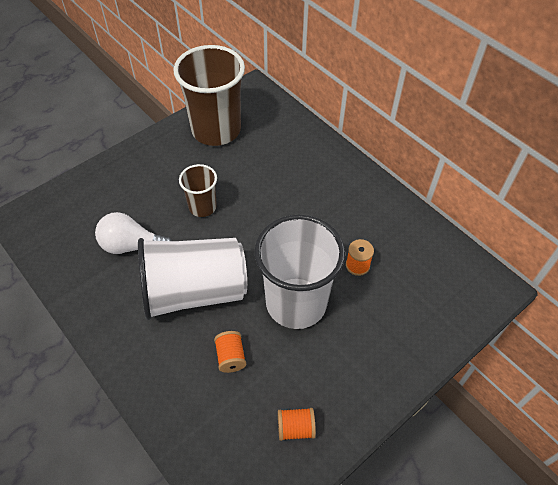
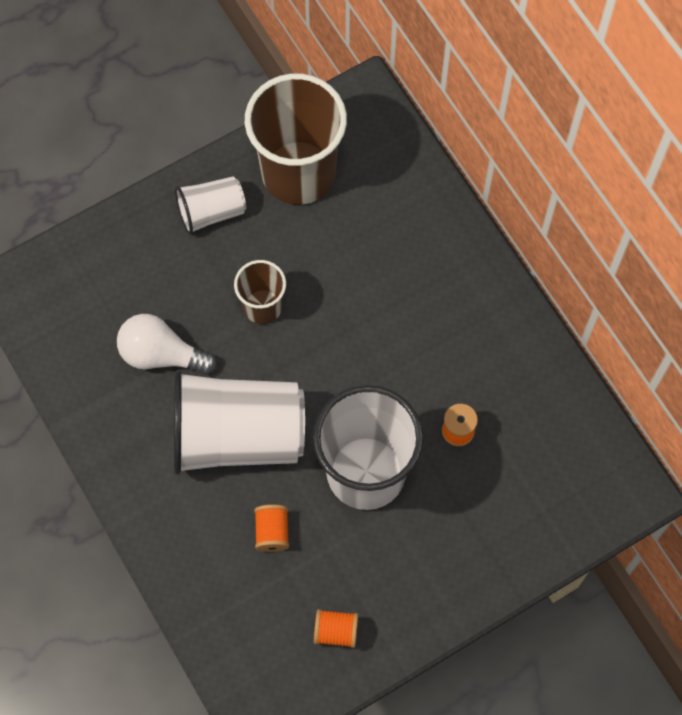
camera: 10 degrees right, 15 degrees up
none -> white cup [175,176,246,235]

